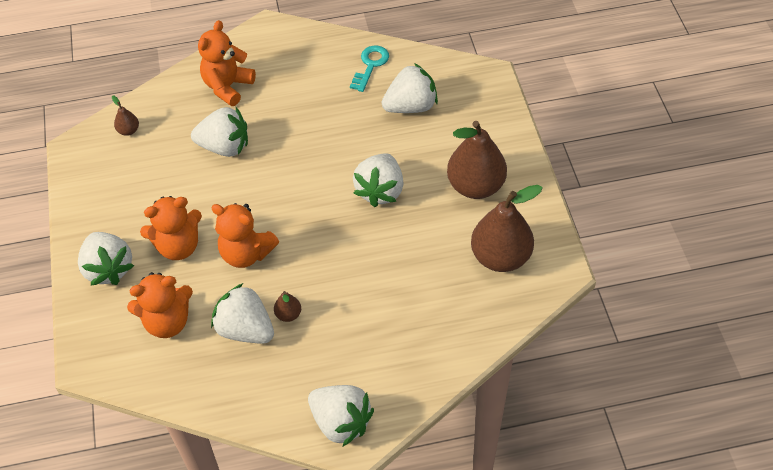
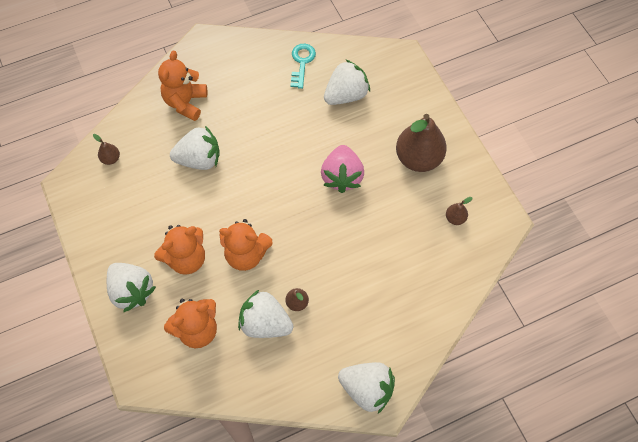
camera: 15 degrees left, 10 degrees up
white strawberry [353,153,403,208] -> pink strawberry [321,145,364,193]
brown pear [471,185,543,272] -> brown pear [446,197,473,225], size x0.43

